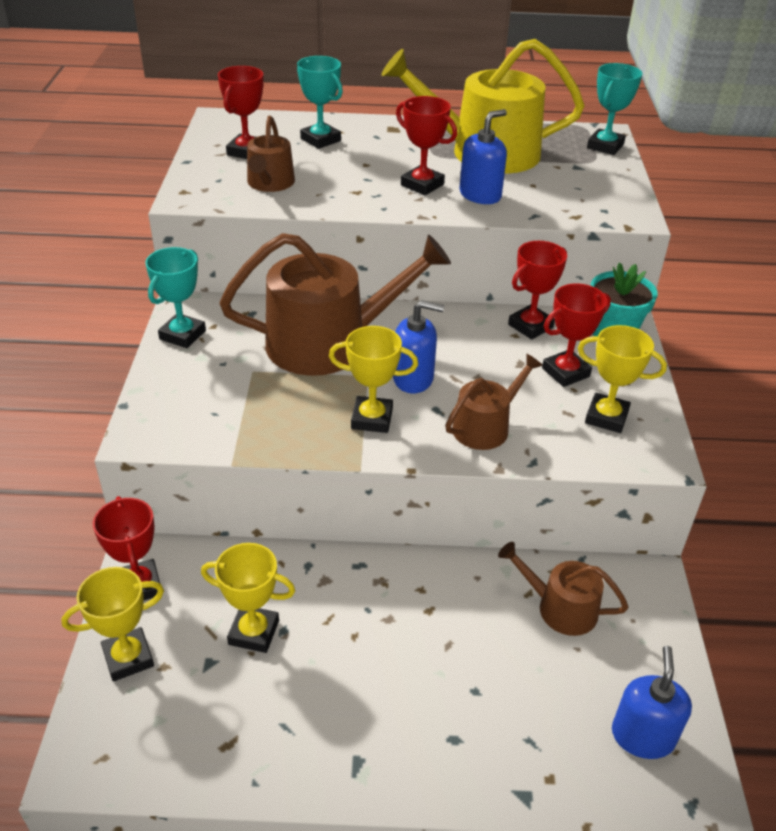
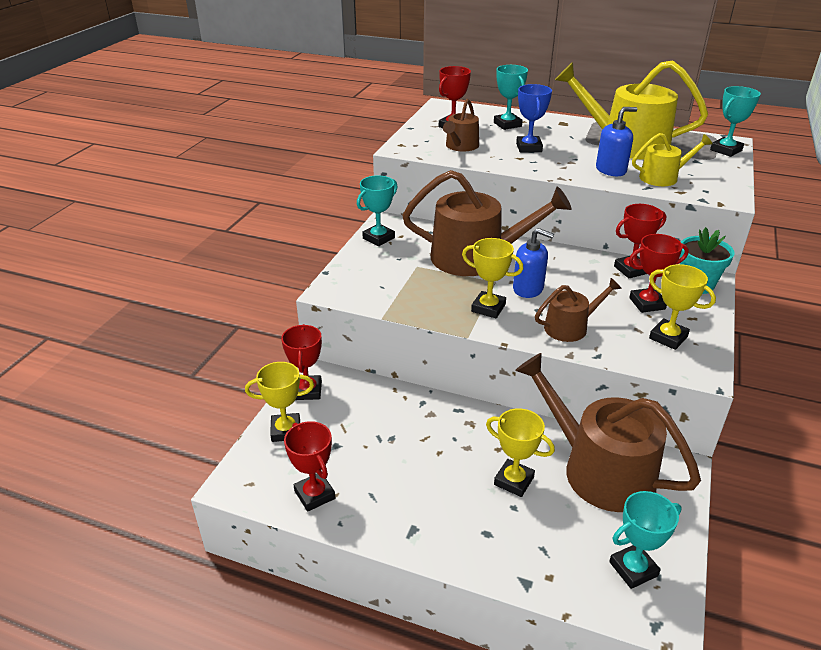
camera: 20 degrees right, 5 degrees down
yellow trophy [201,543,295,653] -> yellow trophy moved to [486,408,555,497]
red trophy [396,96,457,195] -> red trophy moved to [284,421,335,512]
brown watering can [498,542,629,636] -> brown watering can [515,353,701,512], size x1.94
blue soap dispenser [612,646,692,759] -> turquoise trophy [609,491,681,589]
none -> blue trophy [516,84,552,153]
none -> yellow watering can [632,133,712,186]

